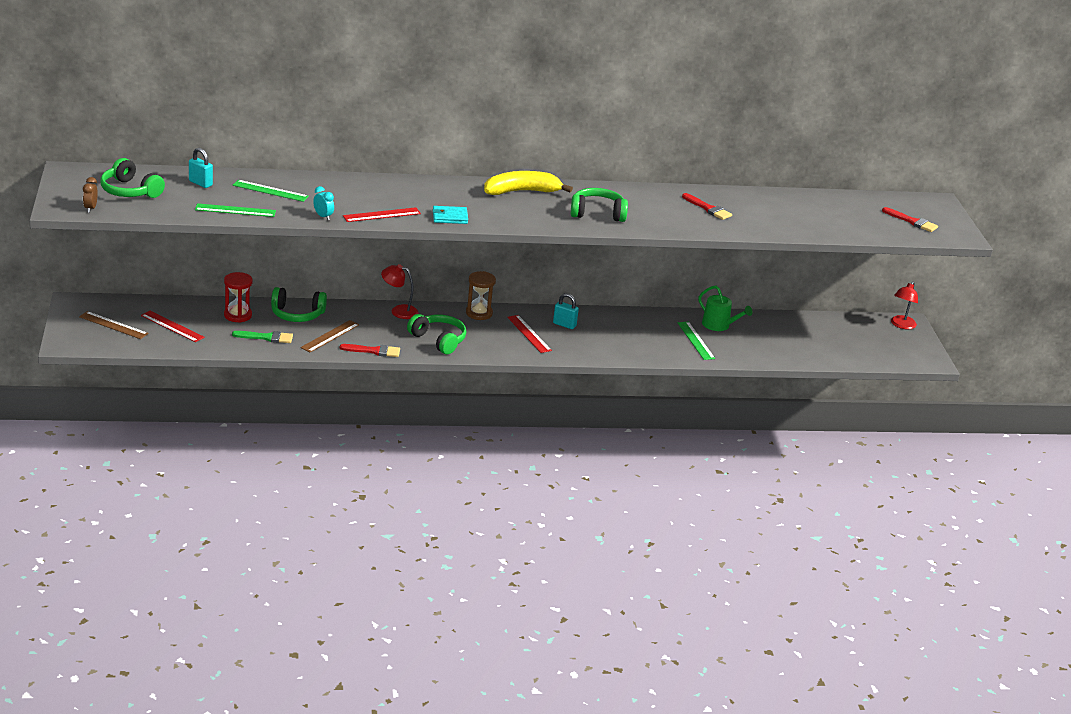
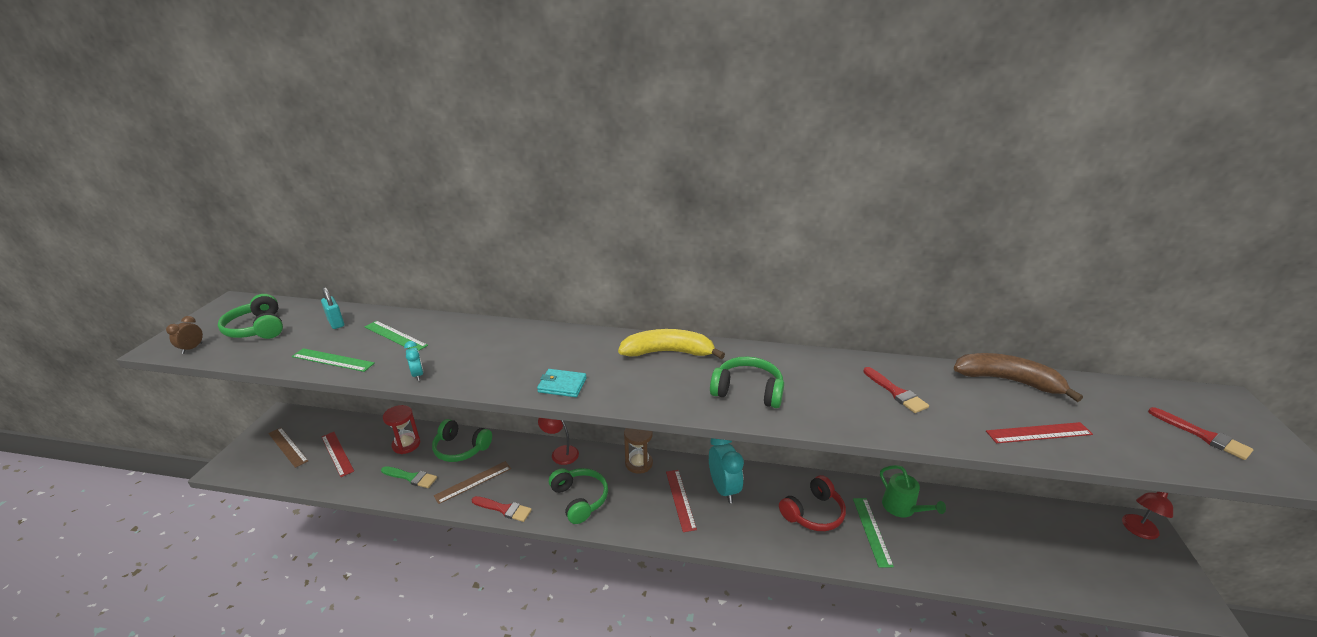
camera: 20 degrees right, 0 degrees up
red ruler [343,207,421,222] -> red ruler moved to [986,422,1093,443]
turquoise padlock [553,293,579,329] -> turquoise clock [709,438,744,503]
none -> red headphones [779,475,846,531]
none -> brown banana [954,353,1083,402]

